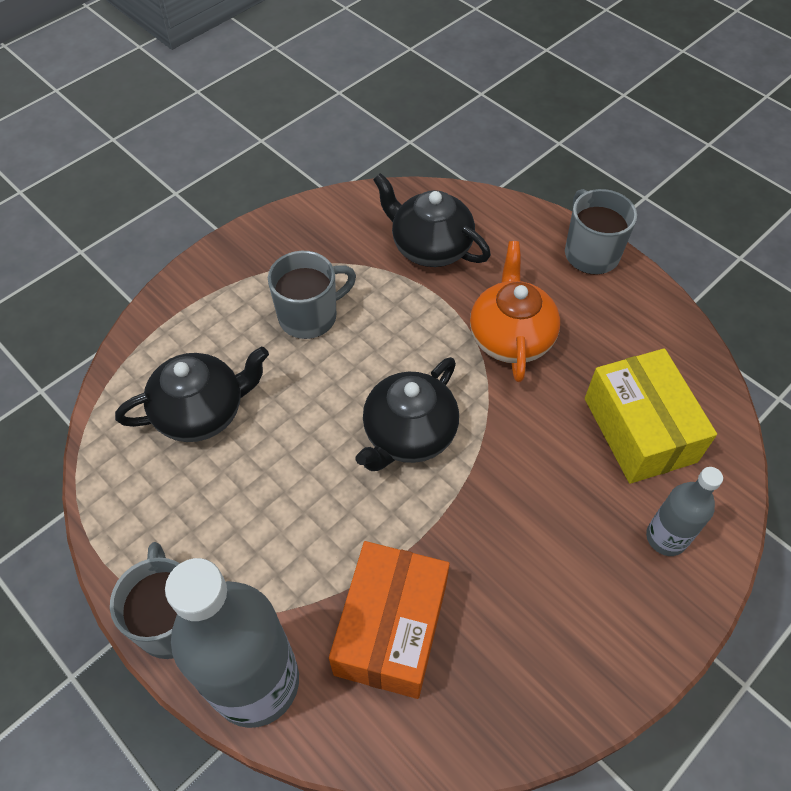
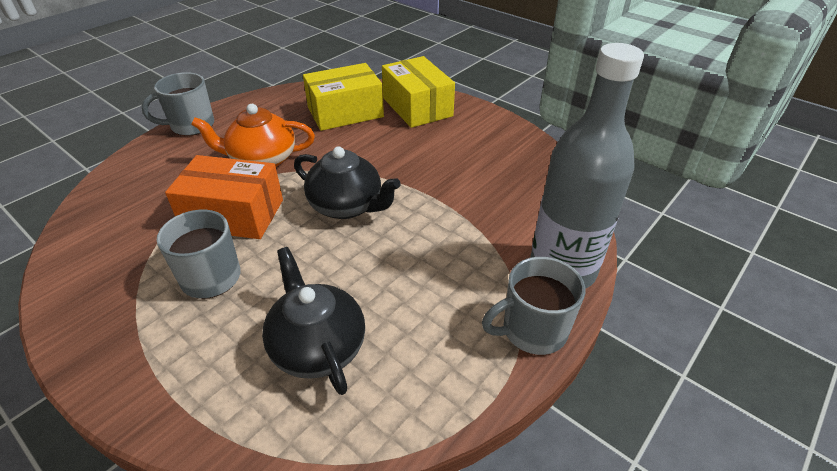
camera: 95 degrees left, 15 degrees down
orange box [329,541,450,699] -> orange box moved to [165,155,283,239]
black teapot [373,173,491,267] -> none
grey bottle [646,467,723,556] -> yellow box [382,56,455,128]

